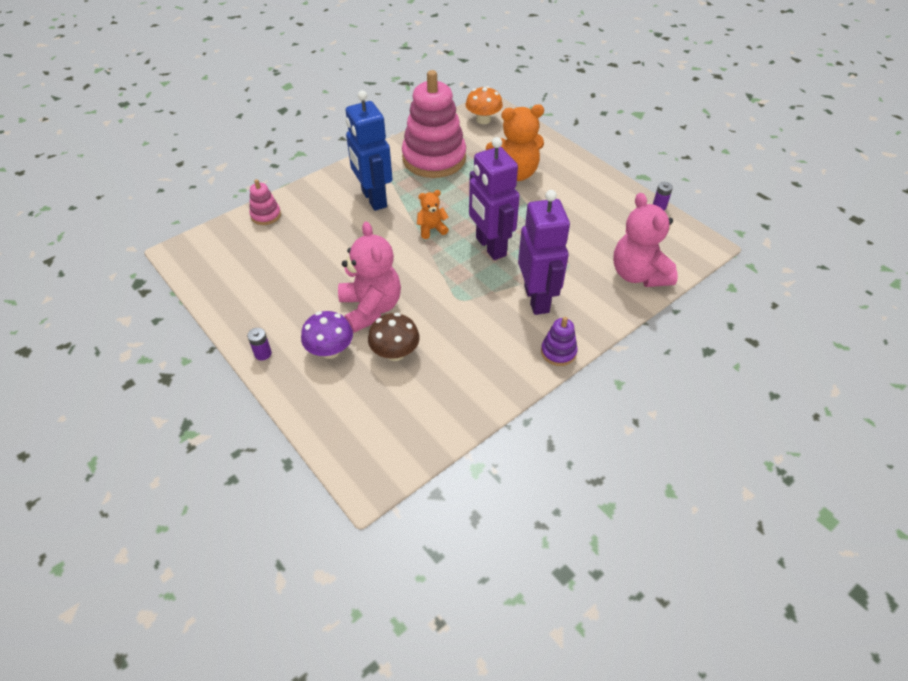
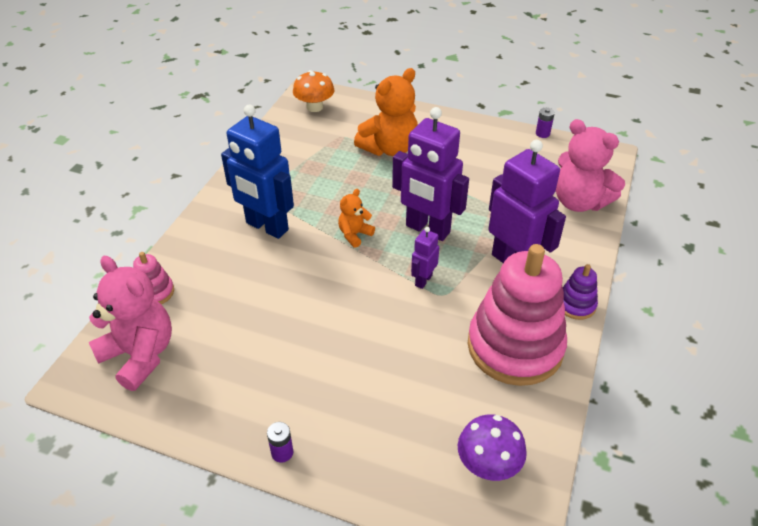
camera: 30 degrees left, 5 degrees down
purple mushroom [301,311,353,359] -> purple mushroom moved to [458,414,527,481]
pink teddy bear [338,221,401,333] -> pink teddy bear moved to [89,256,172,391]
brown mushroom [368,313,420,361] -> none
pink stacking toy [402,70,466,178] -> pink stacking toy moved to [468,244,567,386]
none -> purple robot [411,227,439,289]

